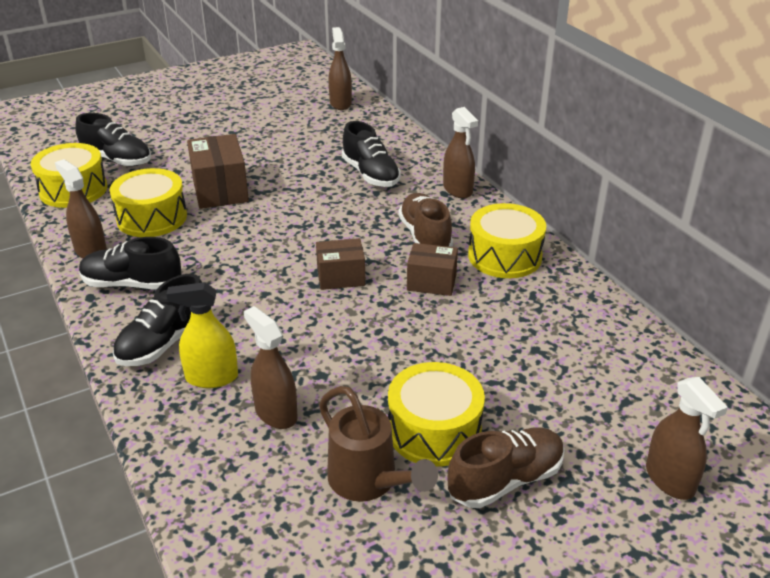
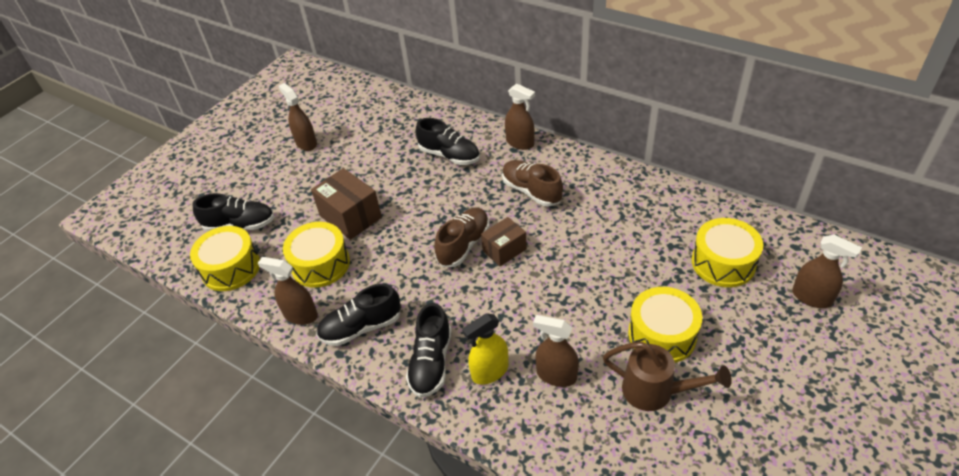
camera: 25 degrees left, 10 degrees up
brown spray bottle [329,27,352,110] -> brown spray bottle moved to [279,83,317,151]
brown box [407,243,458,296] -> none
brown shoe [448,428,565,508] -> brown shoe moved to [434,208,490,267]
yellow drum [468,203,546,278] -> yellow drum moved to [691,218,763,287]

